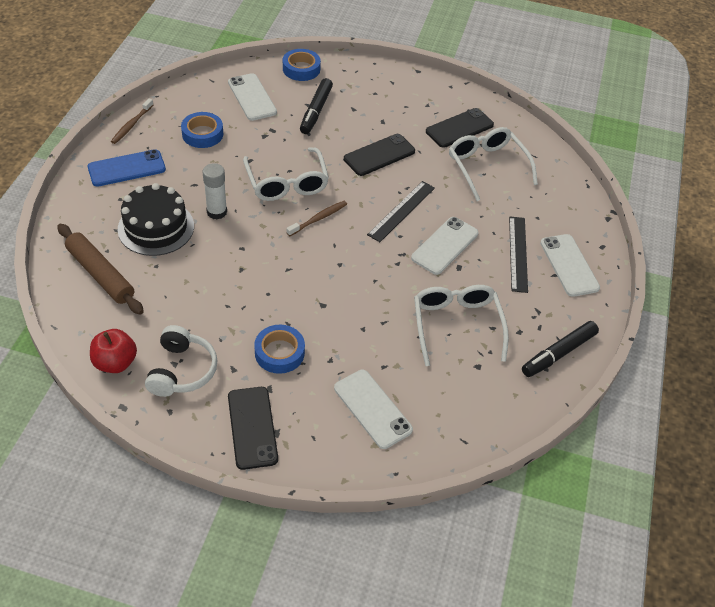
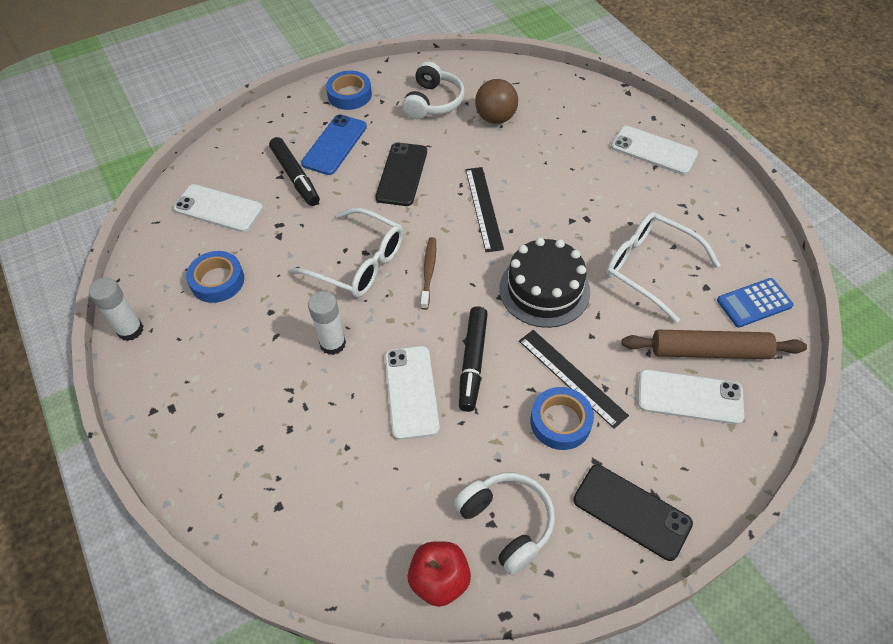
camera: 40 degrees left, 5 degrees up
brown rolling pin [57,224,144,315] -> brown rolling pin moved to [621,330,807,359]
blue phone [88,149,166,187] -> blue phone moved to [301,114,367,175]
brown toothbrush [111,98,153,144] -> white glue stick [89,277,143,341]
black cake [118,183,194,256] -> black cake moved to [499,238,590,328]
blue tape [283,49,321,81] -> blue tape moved to [326,70,372,110]
white phone [411,217,479,275] -> white phone moved to [385,346,440,440]
black phone [426,108,494,148] -> white headphones [402,61,465,119]
white glasses [449,127,538,201] -> brown ball [475,79,518,124]
black ruler [509,216,528,293] -> black ruler moved to [519,330,629,429]
black marker [522,321,599,377] -> black marker moved to [459,306,488,412]
none -> blue calculator [717,278,794,328]

